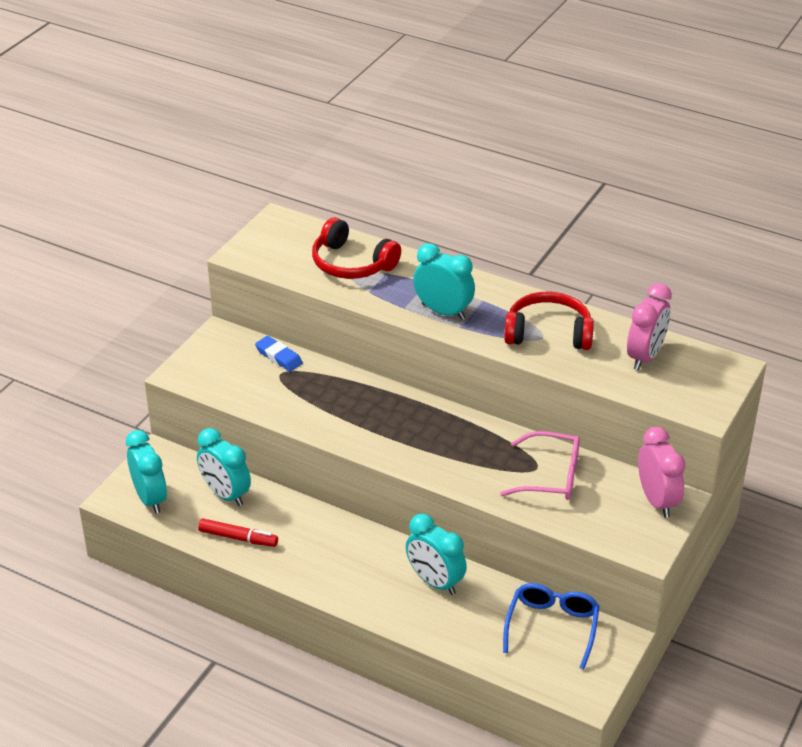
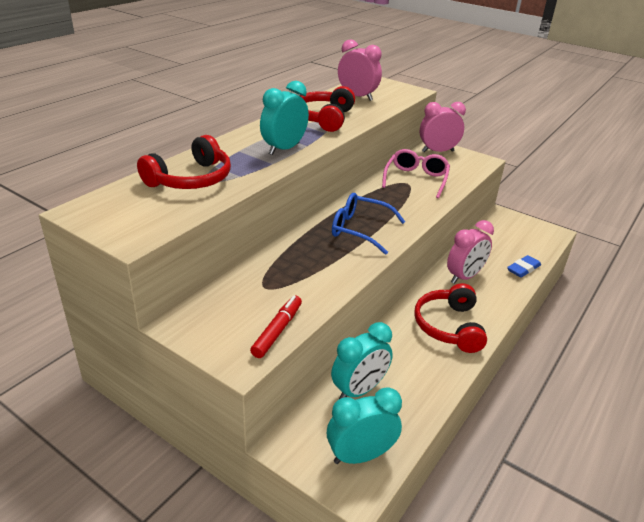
camera: 85 degrees left, 5 degrees down
red marker [198,518,278,547] -> red marker moved to [250,295,302,358]
blue eraser [255,336,303,372] -> blue eraser moved to [507,255,541,277]
turquoise clock [406,514,467,595] -> pink clock [447,220,494,284]
blue glasses [503,583,600,670] -> blue glasses moved to [332,193,405,255]
none -> red headphones [414,283,487,353]

